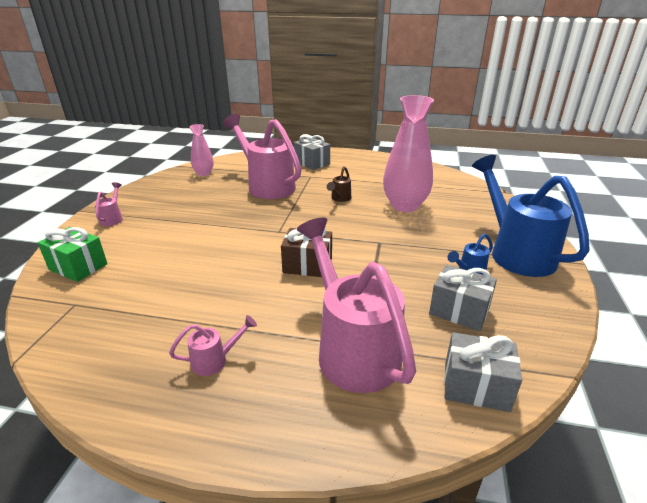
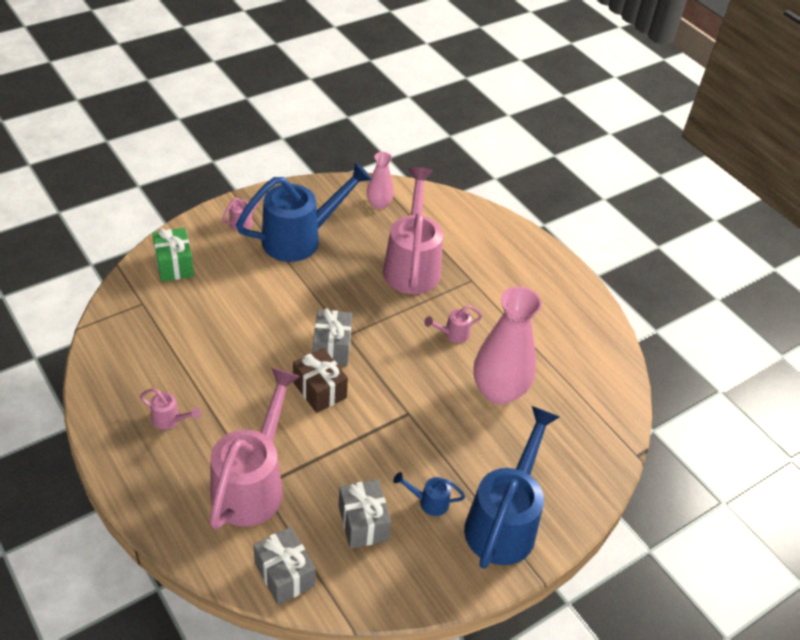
camera: 40 degrees right, 15 degrees up
grey gift [294,134,330,170] -> grey gift moved to [313,309,352,366]
brown watering can [327,166,351,202] -> pink watering can [424,305,482,343]
none -> blue watering can [236,162,372,262]

